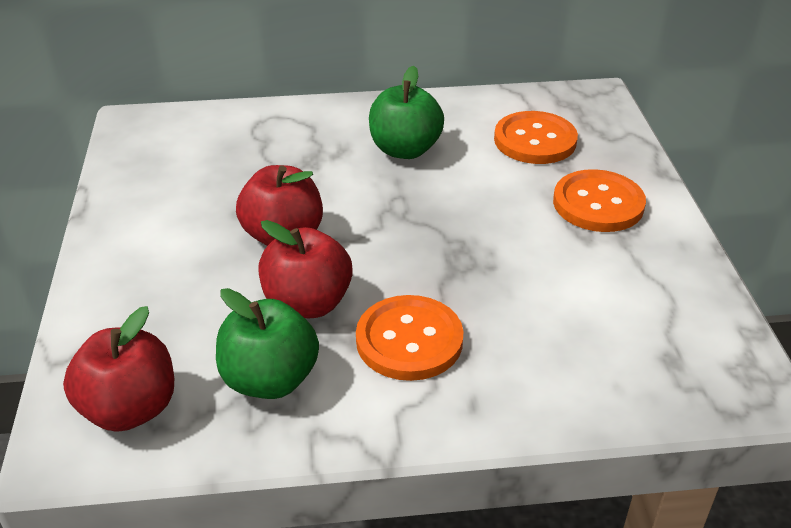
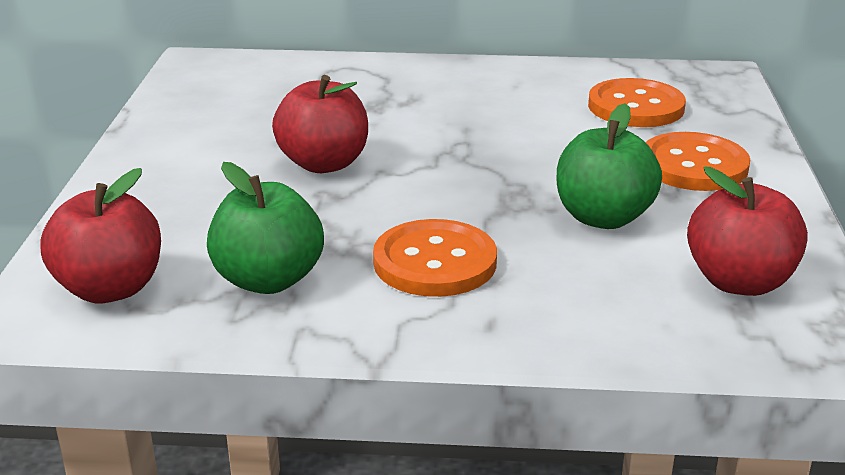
camera: 10 degrees right, 10 degrees down
red apple [258,220,353,318] -> red apple moved to [687,167,808,296]
green apple [369,66,444,159] -> green apple moved to [557,103,662,229]

